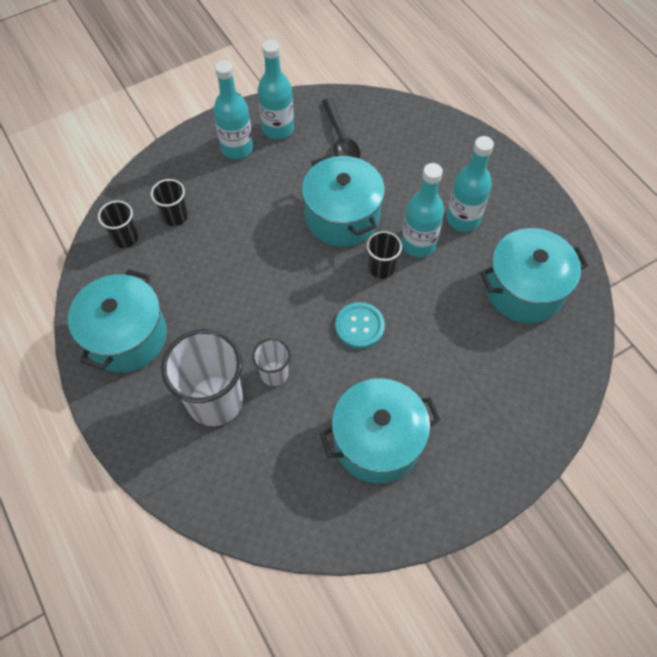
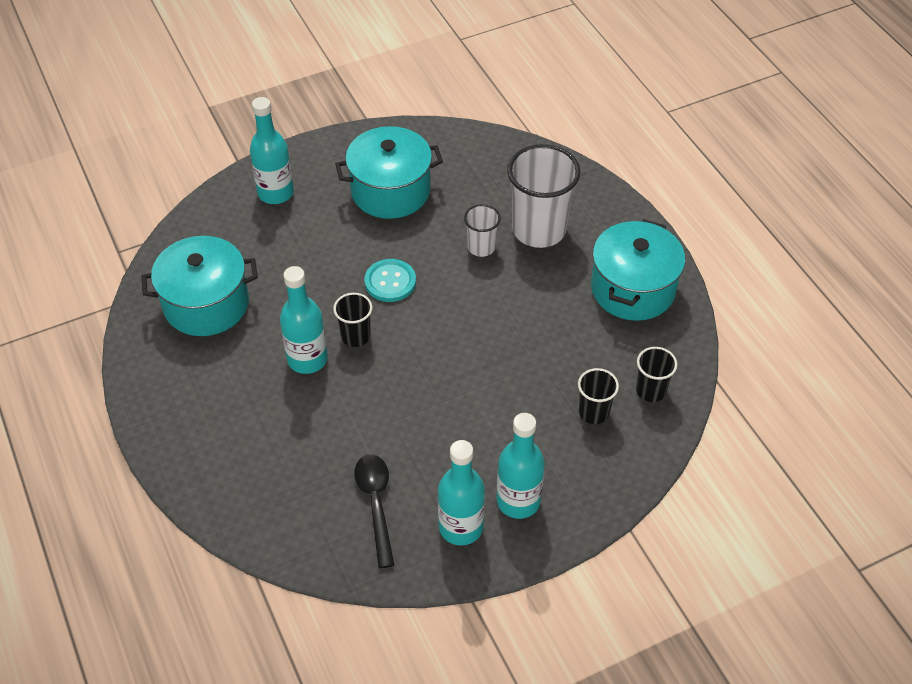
camera: 175 degrees left, 10 degrees down
turquoise pot [302,154,385,246] -> none
turquoise bottle [446,136,494,232] -> turquoise bottle moved to [250,97,294,204]

